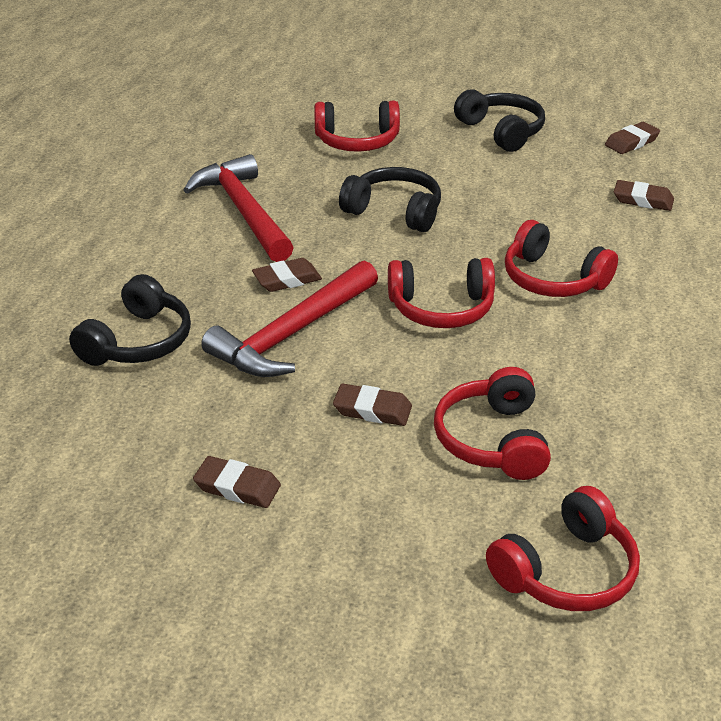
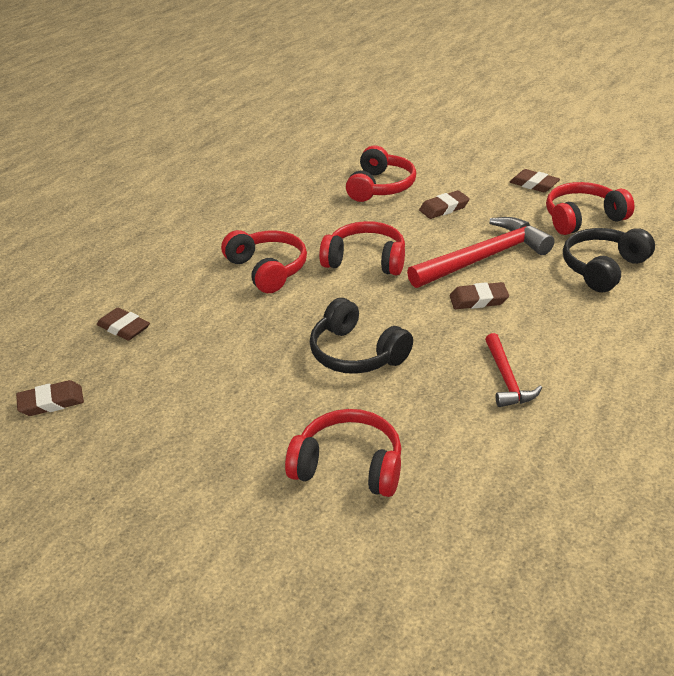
camera: 160 degrees left, 0 degrees up
red hammer [184,154,294,262] -> red hammer [485,333,542,407], size x0.55
brown eraser [333,384,412,426] -> brown eraser turned 60 degrees counterclockwise [419,190,470,219]
black headphones [454,89,545,152] -> none
red headphones [486,486,640,611] -> red headphones moved to [546,182,635,235]

